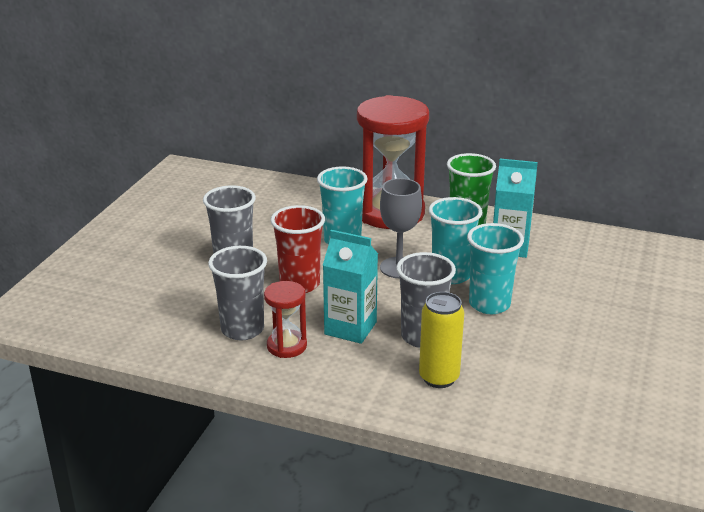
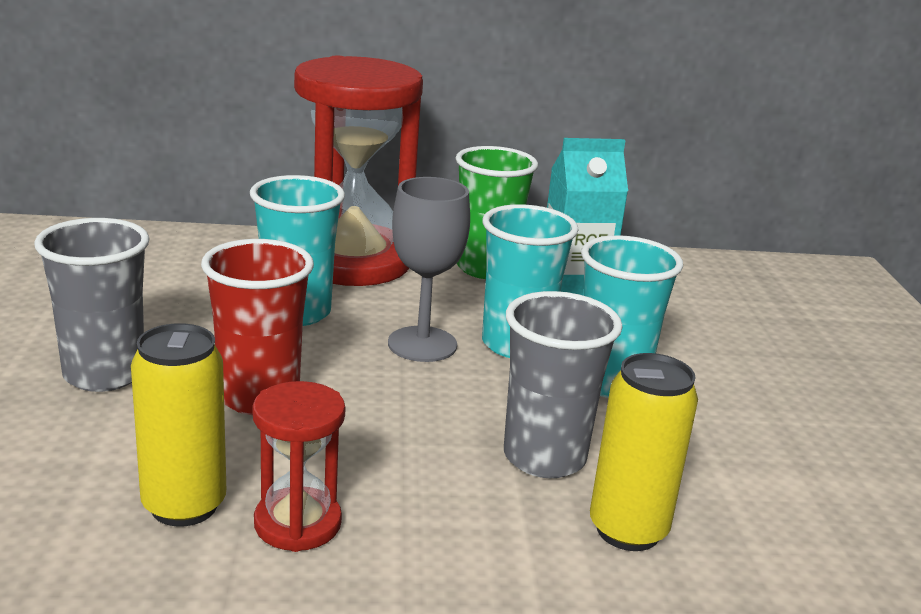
camera: 25 degrees left, 5 degrees down
grey cup [208,246,267,340] -> yellow can [131,323,226,527]
turquoise carton [323,230,378,344] -> none

